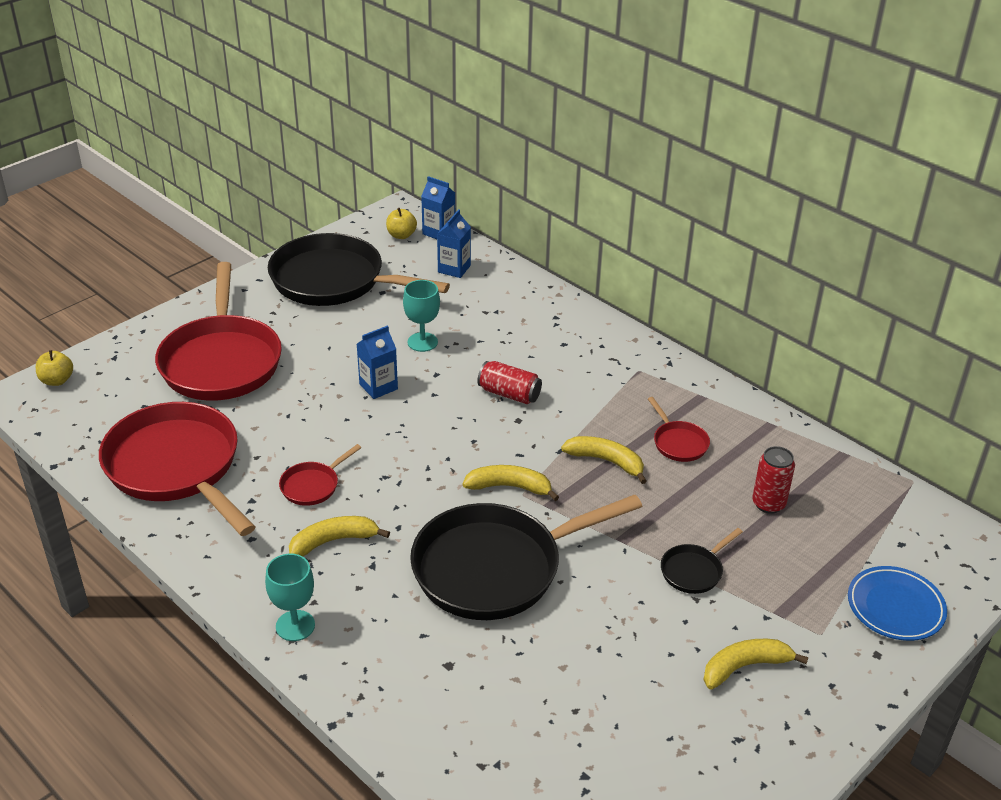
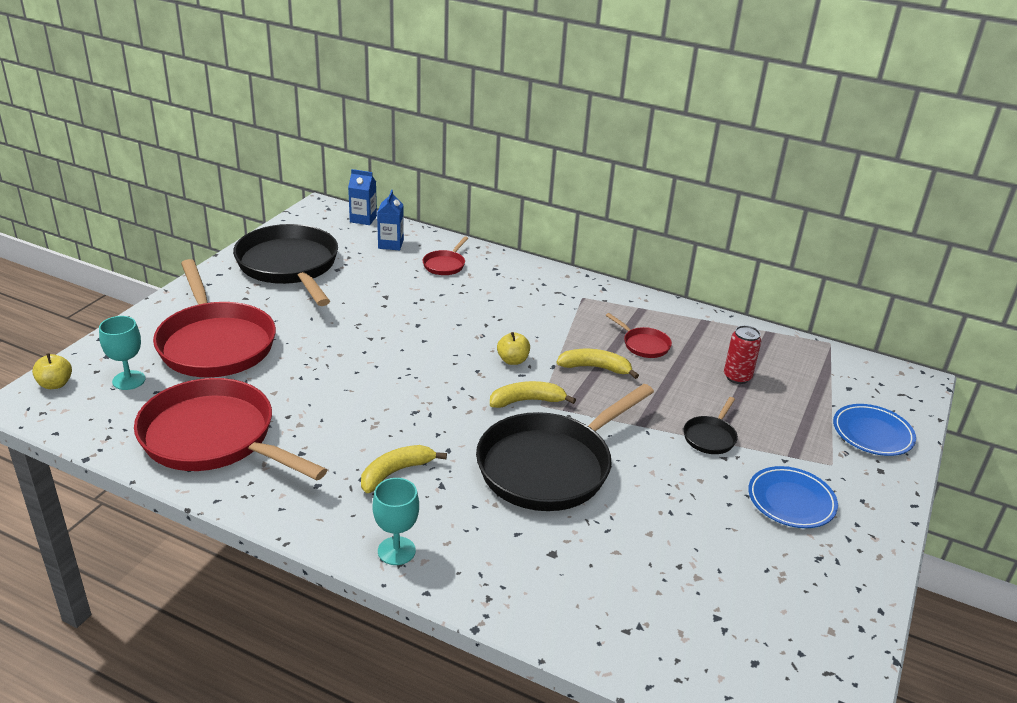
camera: 20 degrees left, 5 degrees down
black pan [268,233,450,306] -> black pan turned 60 degrees clockwise [233,224,338,306]
red pan [279,444,361,506] -> red pan moved to [423,236,468,275]
blue carton [357,325,398,399] -> none
yellow apple [386,208,417,239] -> yellow apple moved to [497,332,530,365]
turquoise goblet [403,280,440,352] -> turquoise goblet moved to [99,316,145,390]
red can [477,361,542,404] -> none
yellow banana [703,639,808,689] -> blue plate [748,466,838,528]

